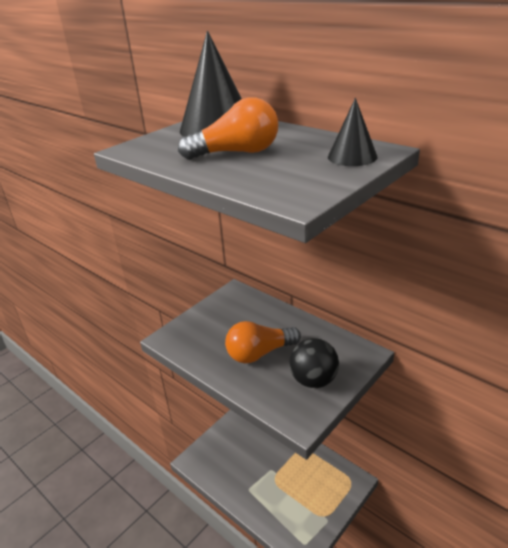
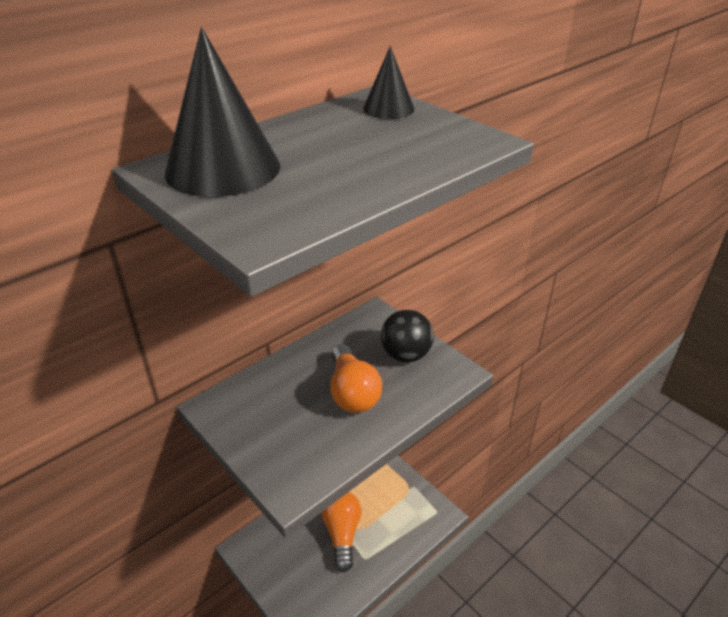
camera: 85 degrees left, 5 degrees up
orange light bulb [178,97,278,160] -> orange light bulb moved to [321,492,361,572]

